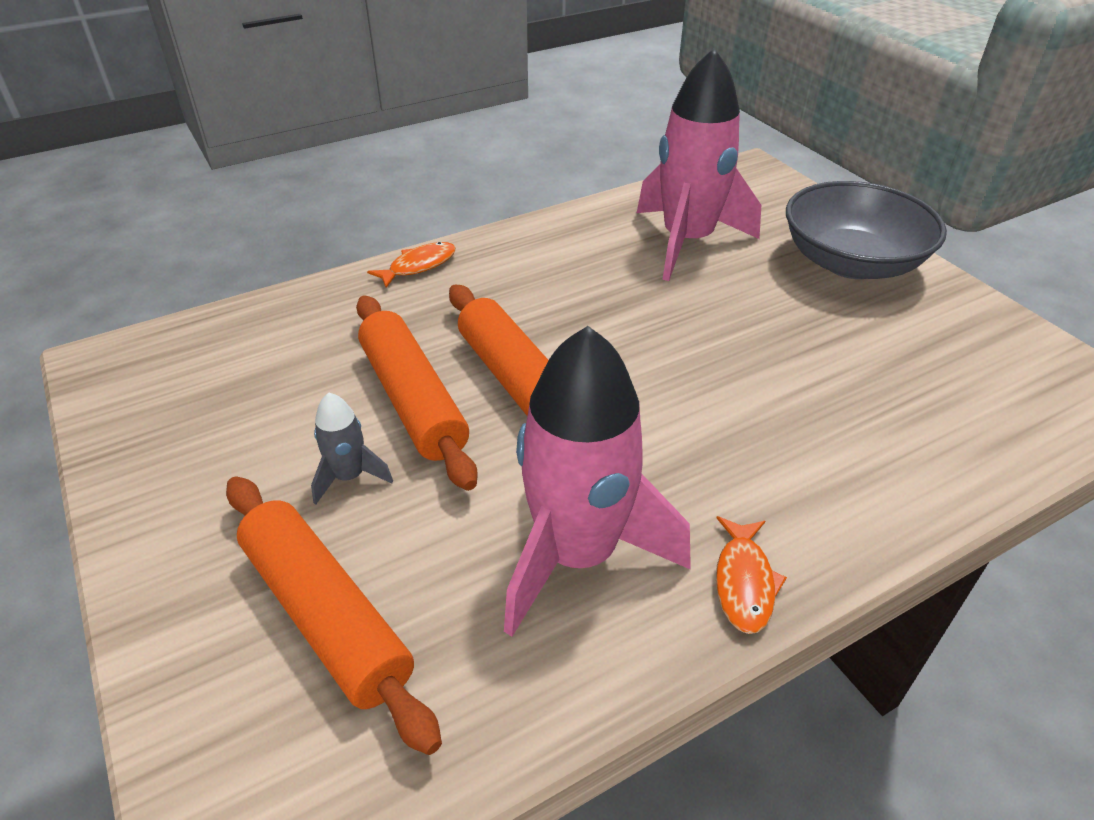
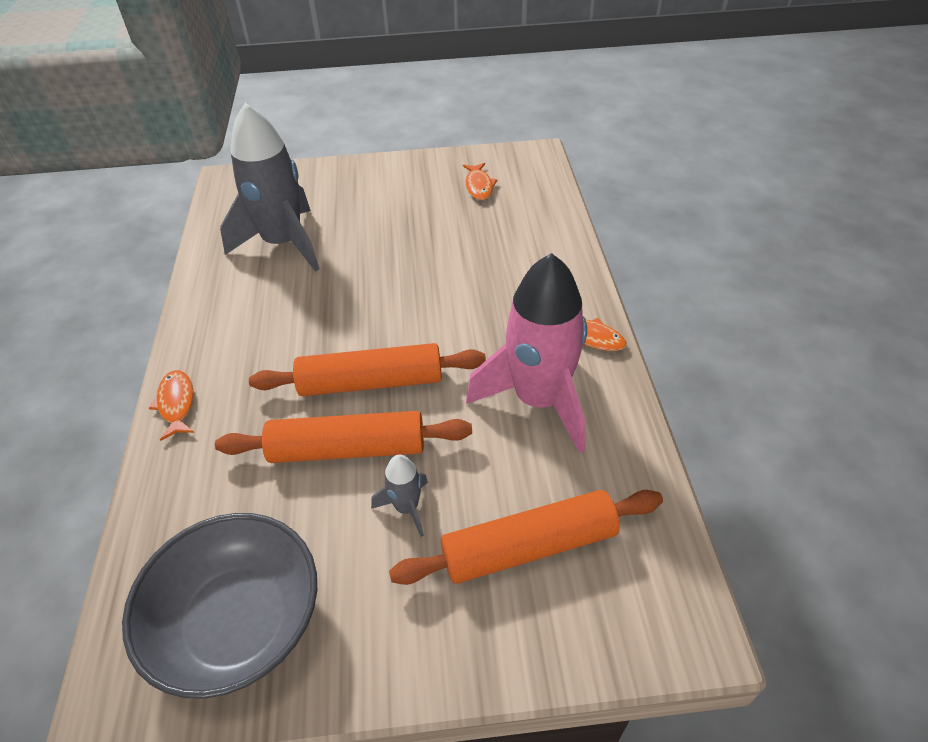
camera: 65 degrees left, 5 degrees up
pink rocket [637,48,761,281] -> grey rocket [220,103,319,272]
grey bowl [786,181,947,279] -> grey bowl moved to [122,513,317,699]
none -> orange fish [463,163,497,200]

